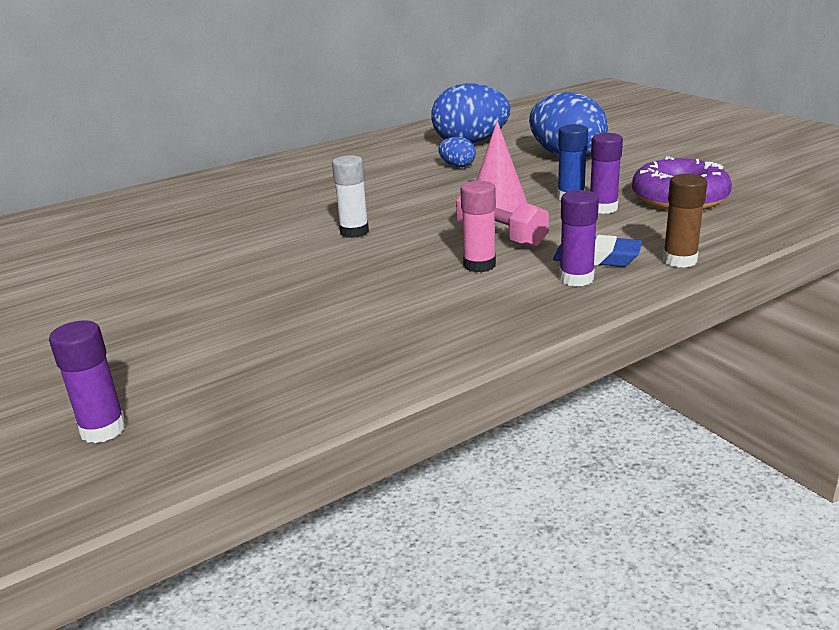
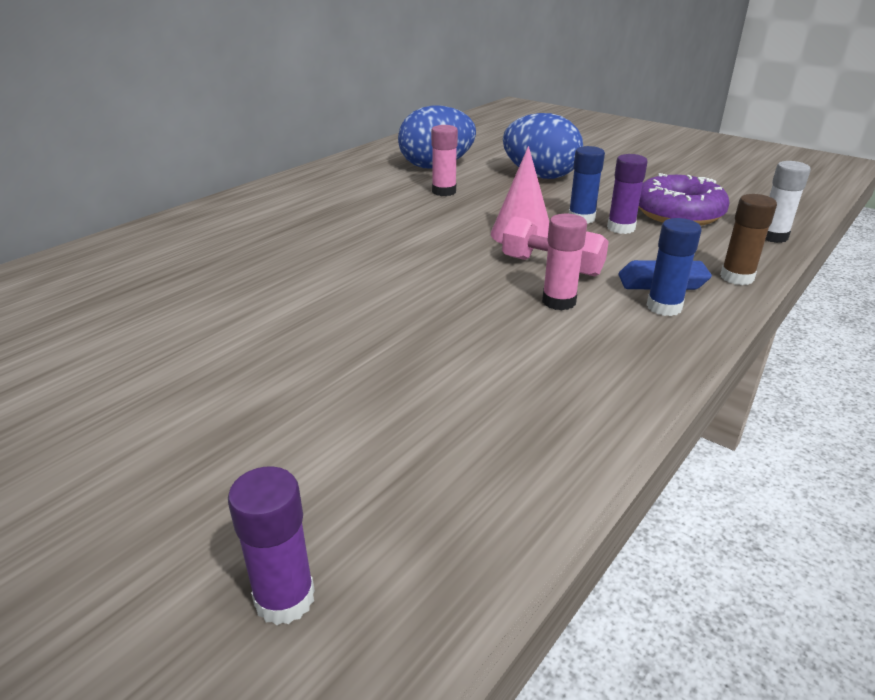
camera: 20 degrees left, 5 degrees up
white glue stick [332,155,369,238] -> white glue stick moved to [765,161,811,243]
blue egg [439,137,476,167] -> pink glue stick [431,125,458,196]
purple glue stick [559,190,599,287] -> blue glue stick [647,218,702,316]

